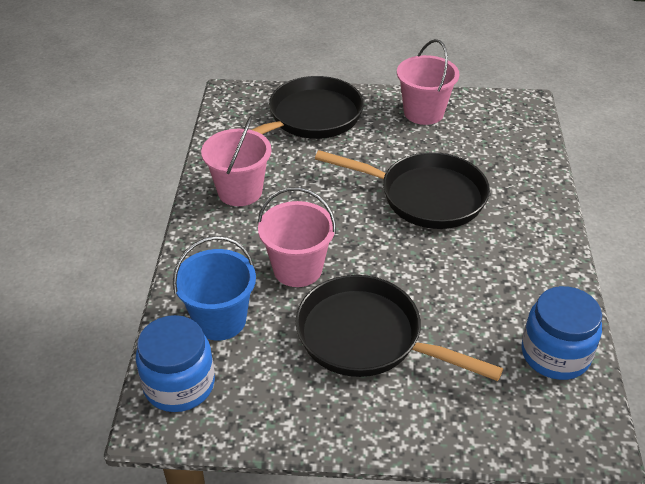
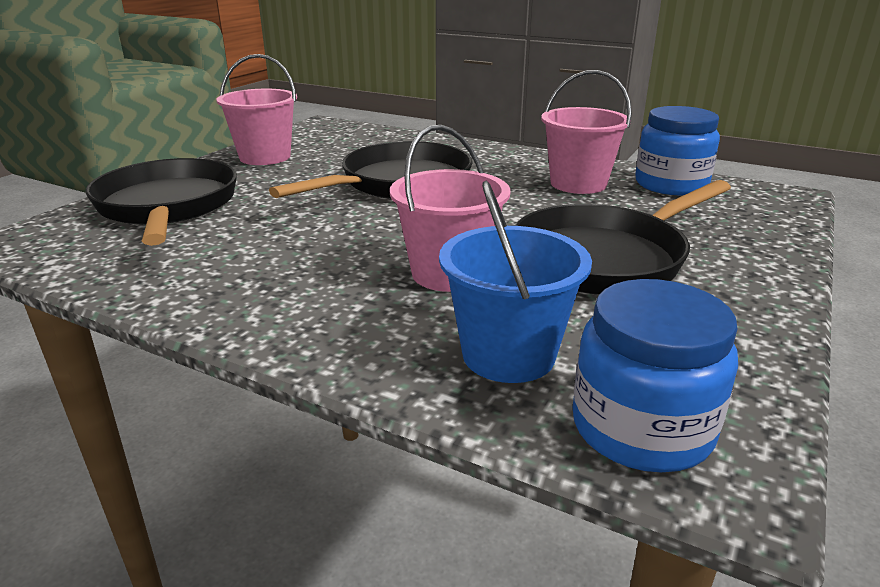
camera: 65 degrees left, 15 degrees down
pink bucket [201,116,271,206] -> pink bucket moved to [541,70,632,194]

